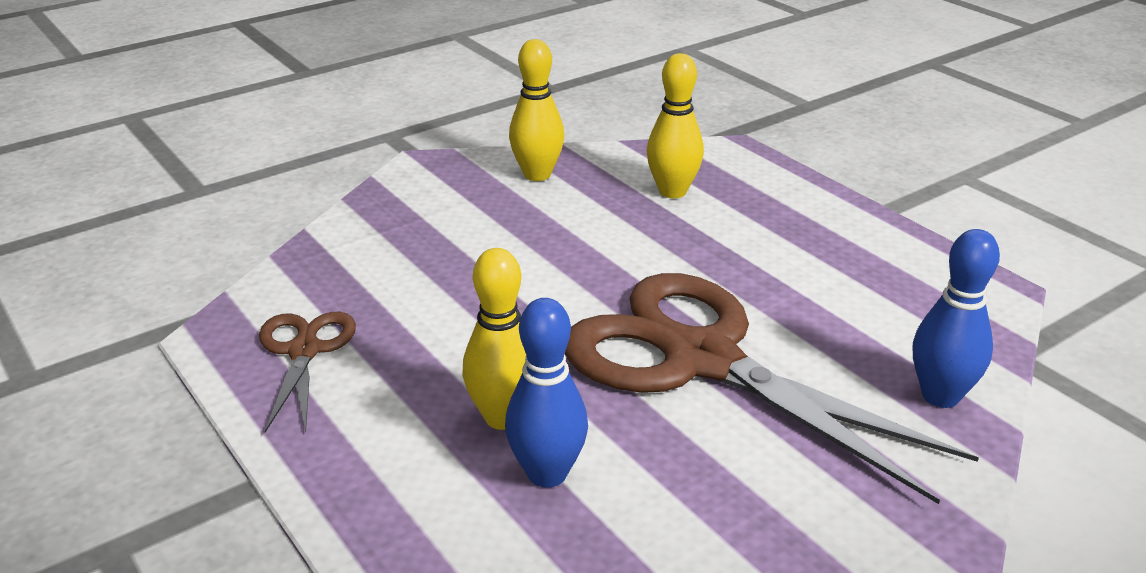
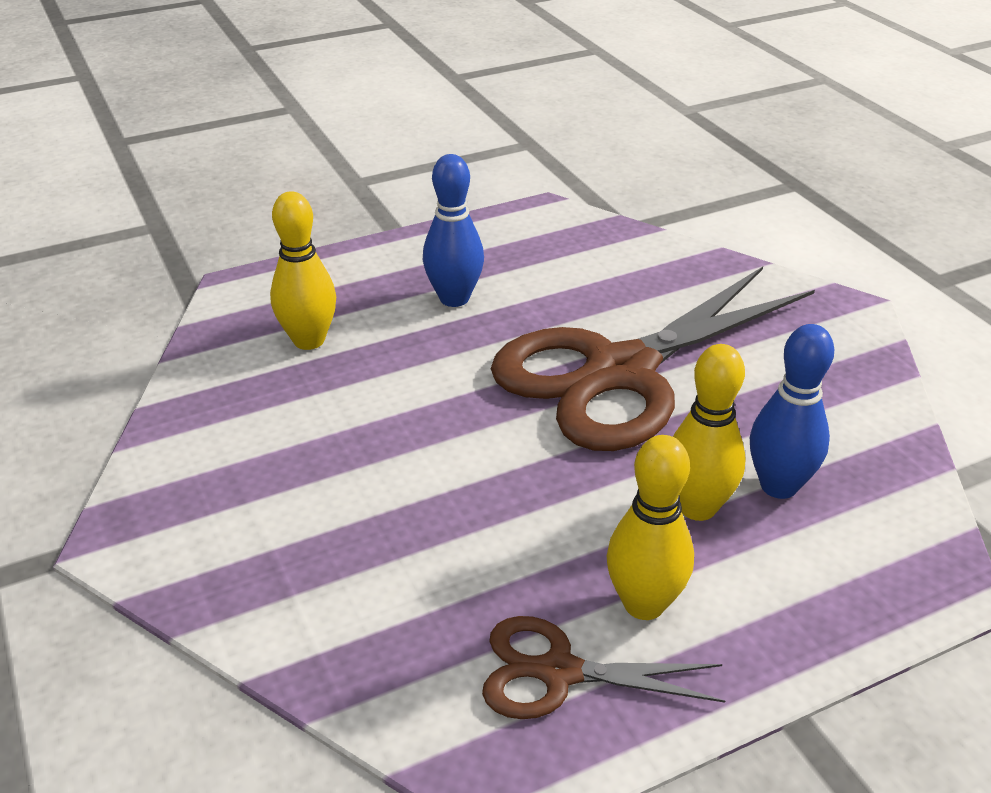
camera: 80 degrees left, 5 degrees up
yellow bowling pin [509,39,565,181] -> yellow bowling pin moved to [607,435,694,620]
blue bowling pin [913,229,1000,408] -> blue bowling pin moved to [423,154,484,307]

